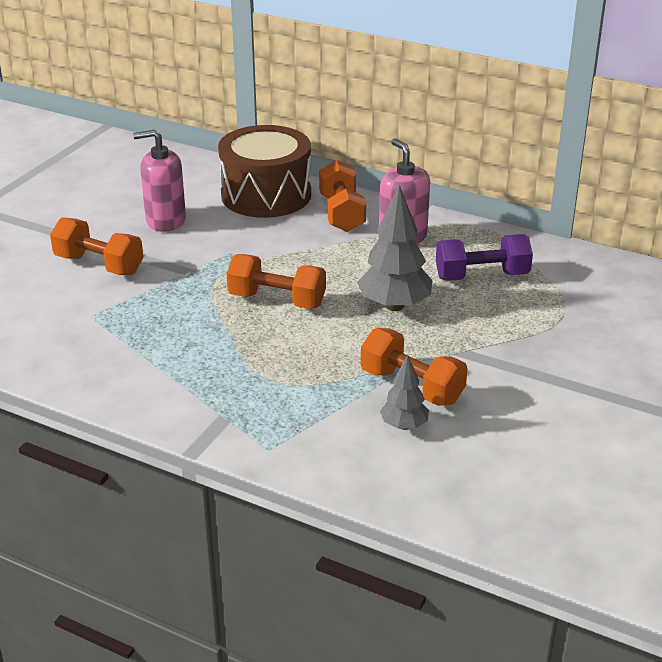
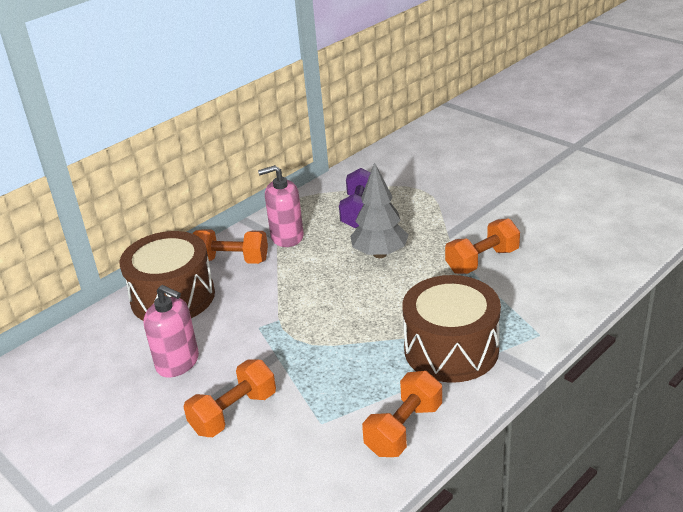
camera: 70 degrees left, 0 degrees up
pink soap dispenser [133,130,186,232] -> pink soap dispenser turned 75 degrees counterclockwise [144,285,199,378]
orange dumbbell [227,254,326,309] -> orange dumbbell moved to [362,371,442,457]
grey tree [380,355,429,430] -> none
none -> brown drum [402,275,501,383]

